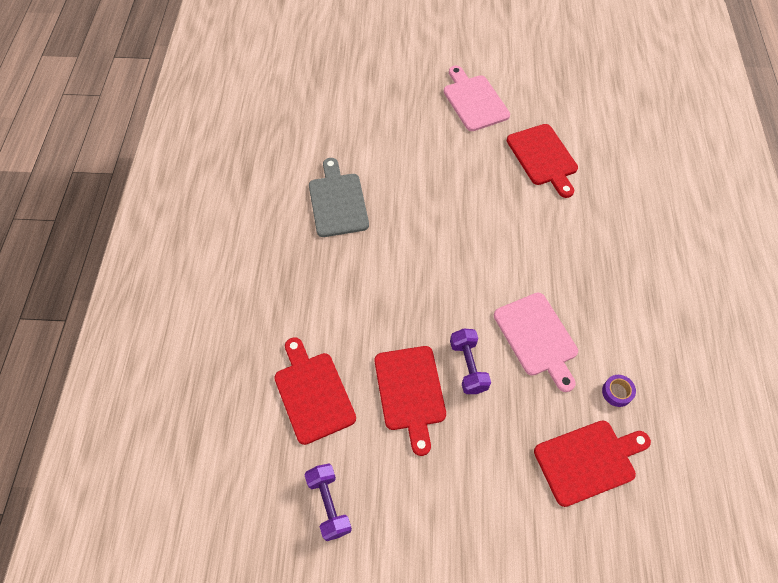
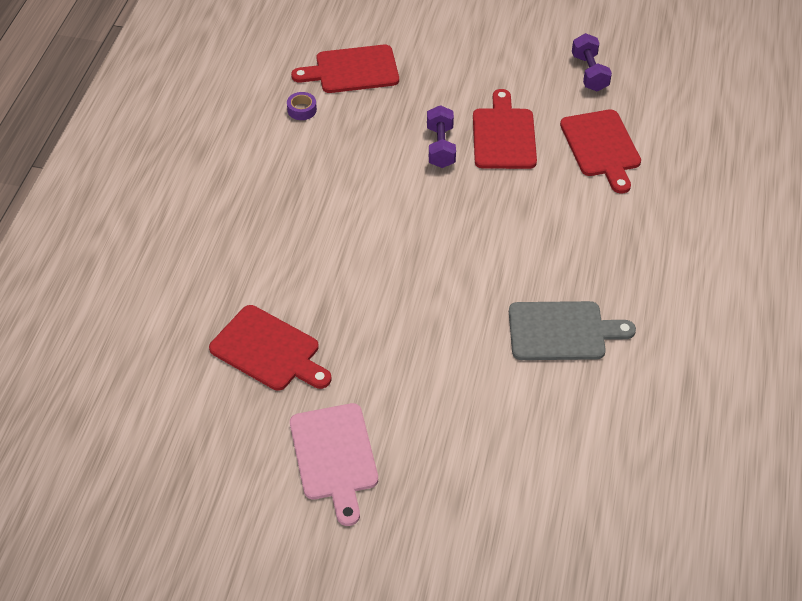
camera: 170 degrees left, 10 degrees down
grey cutting board [309,158,369,237] -> grey cutting board turned 90 degrees counterclockwise [509,301,636,360]
pink cutting board [494,293,578,392] -> none
red cutting board [507,124,578,198] -> red cutting board turned 135 degrees clockwise [209,305,331,391]

